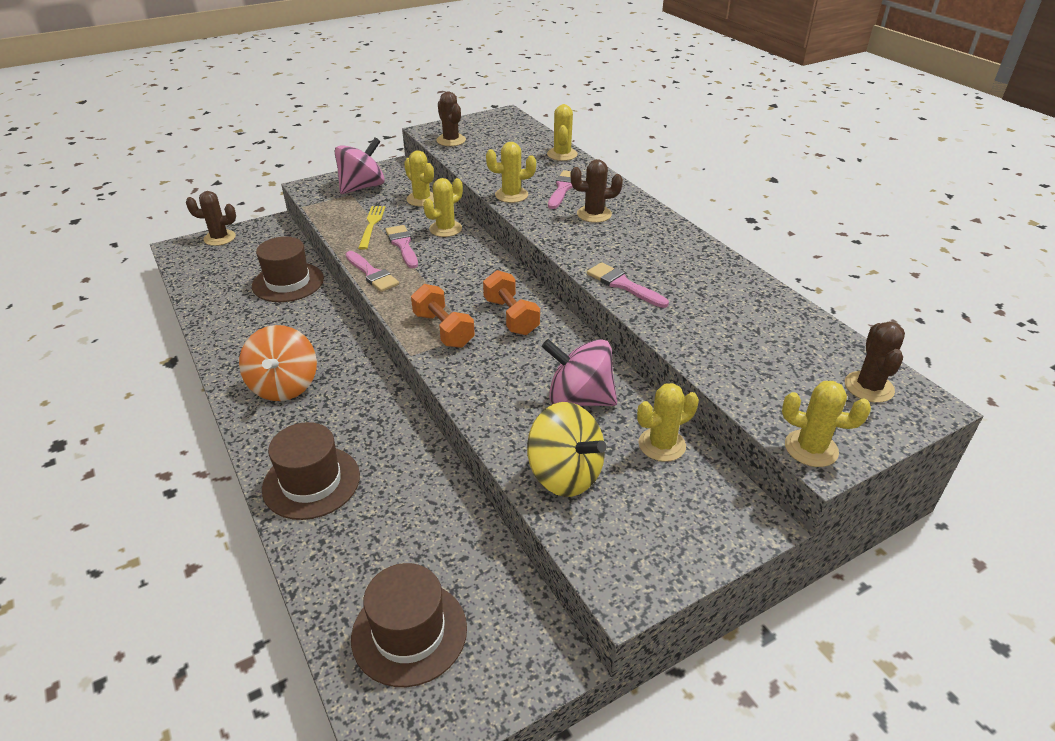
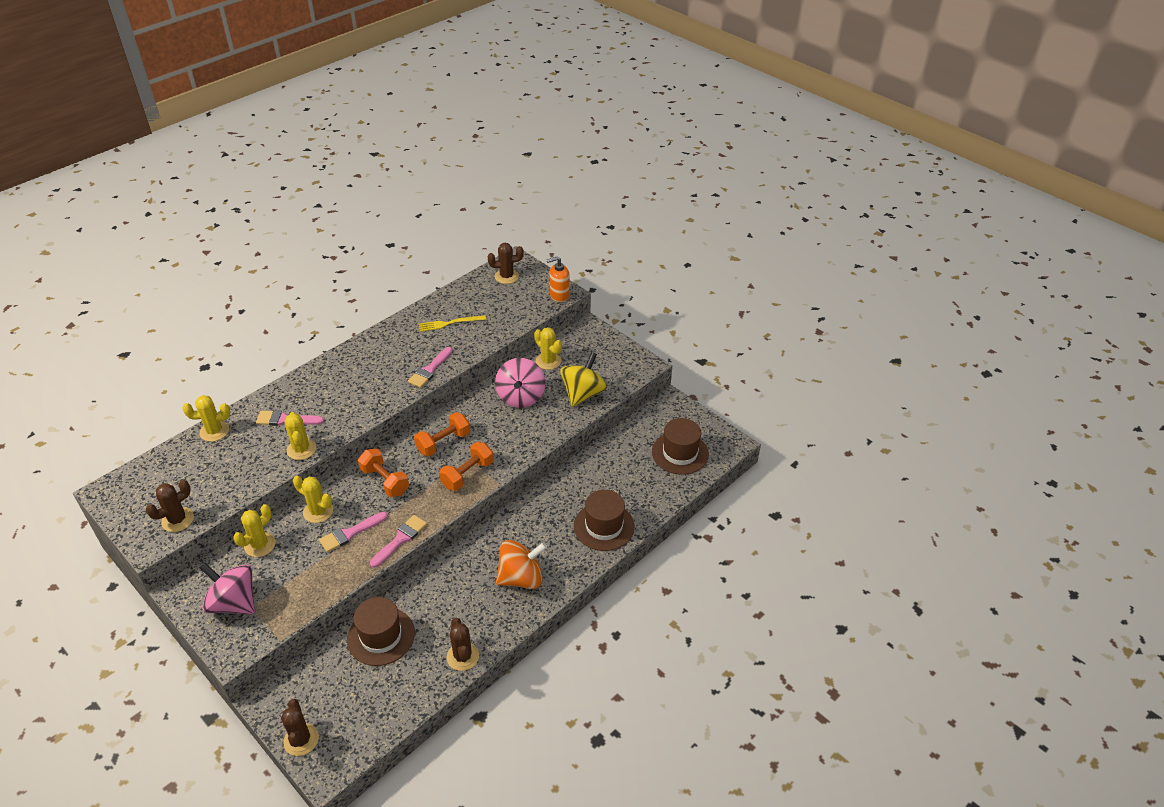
camera: 105 degrees left, 5 degrees up
yellow fork [359,206,385,250] -> yellow fork moved to [419,315,486,332]
brown cactus [570,159,623,223] -> brown cactus moved to [447,618,479,671]
yellow cactus [782,381,871,467] -> orange soap dispenser [547,256,570,302]
none -> orange dumbbell [358,448,409,497]

